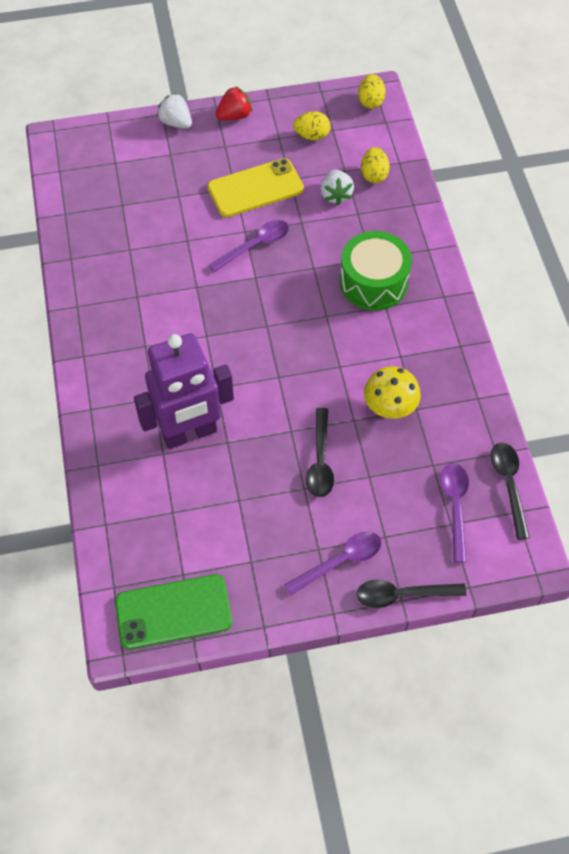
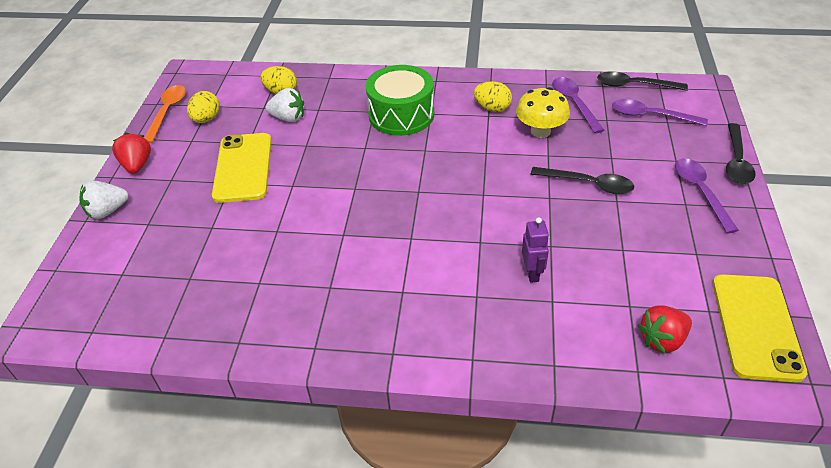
camera: 70 degrees left, 15 degrees down
green phone [115,574,232,649] -> yellow phone [713,274,807,382]
purple robot [134,333,234,449] -> purple robot [522,217,549,283], size x0.40
purple spoon [209,220,289,272] -> purple spoon moved to [552,77,604,133]
yellow egg [358,74,386,109] -> yellow egg moved to [474,81,512,112]
none -> orange spoon [144,85,186,143]
none -> red strawberry [638,306,692,354]

